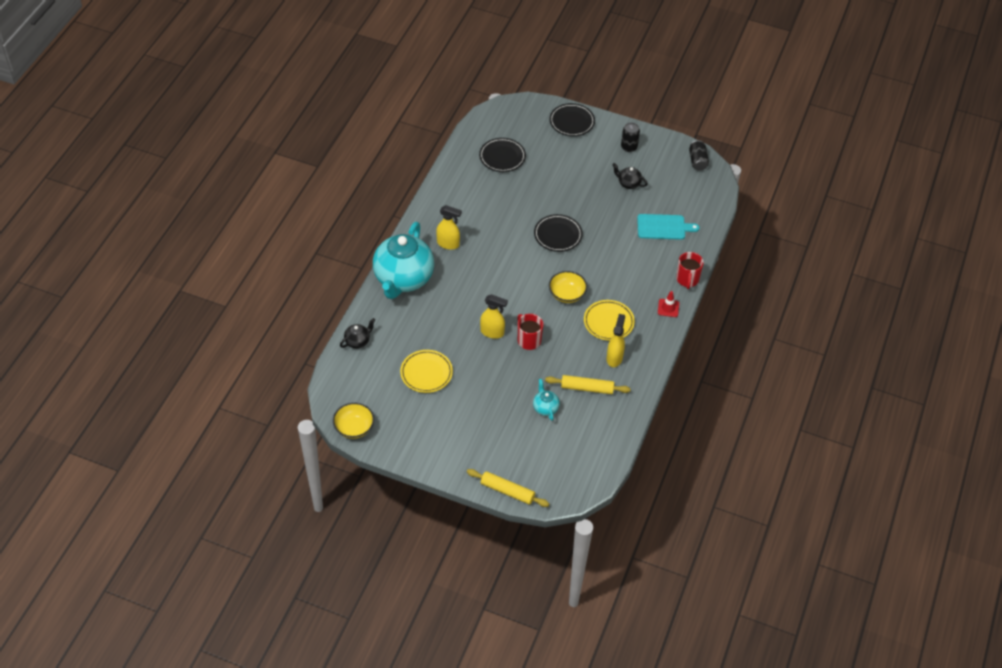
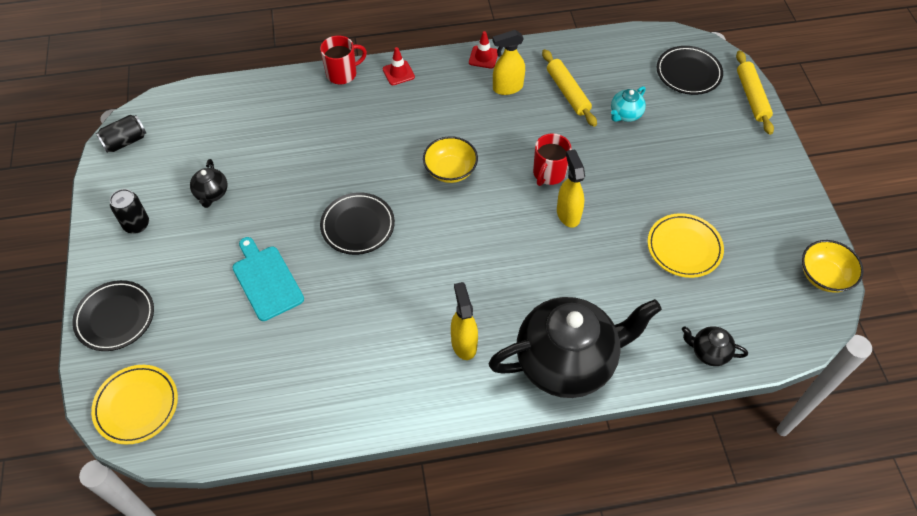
camera: 120 degrees left, 5 degrees up
turquoise teapot [373,222,434,299] -> black teapot [489,297,662,398]
black plate [479,138,526,172] -> black plate moved to [657,46,723,95]
yellow plate [584,300,635,341] -> yellow plate moved to [91,365,178,445]
turquoise cutting board [637,214,700,240] -> turquoise cutting board moved to [232,237,304,321]
none -> red traffic cone [469,31,498,69]

